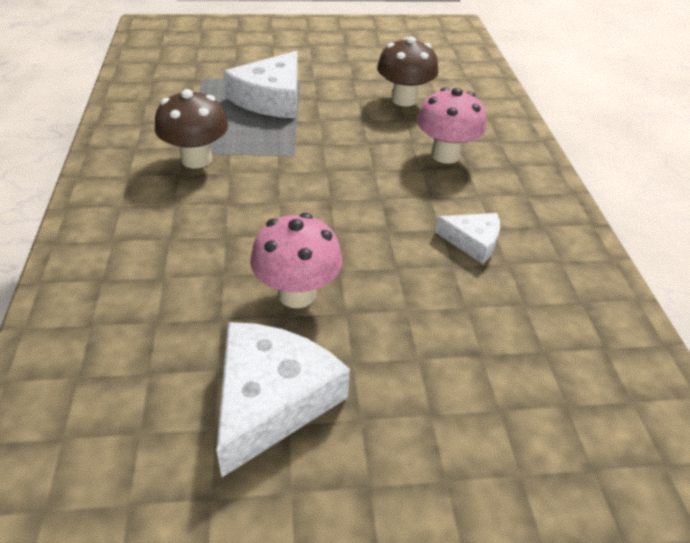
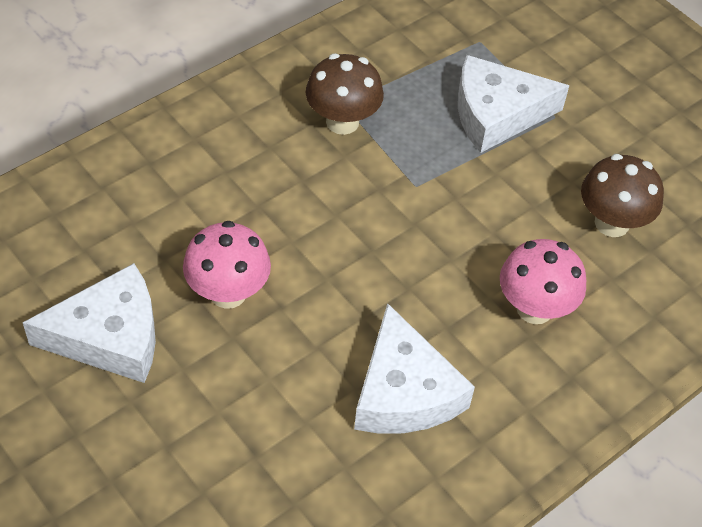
camera: 55 degrees right, 10 degrees up
white cheese [435,213,500,264] -> white cheese [354,303,475,434], size x1.80

